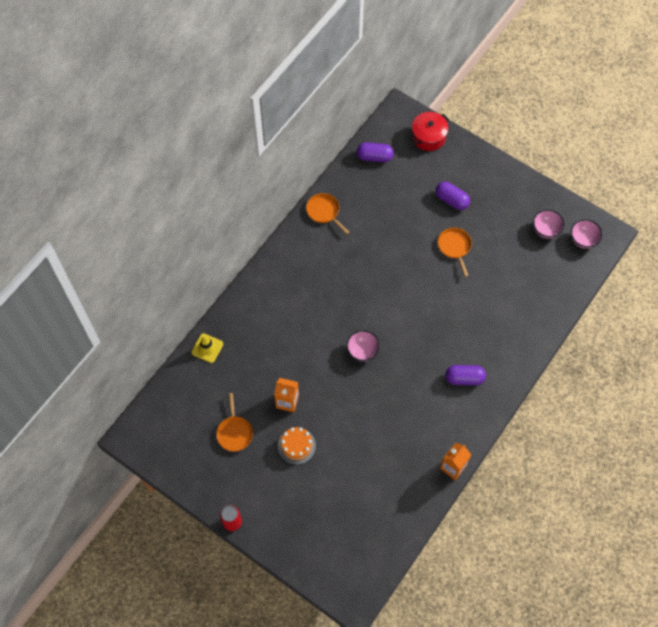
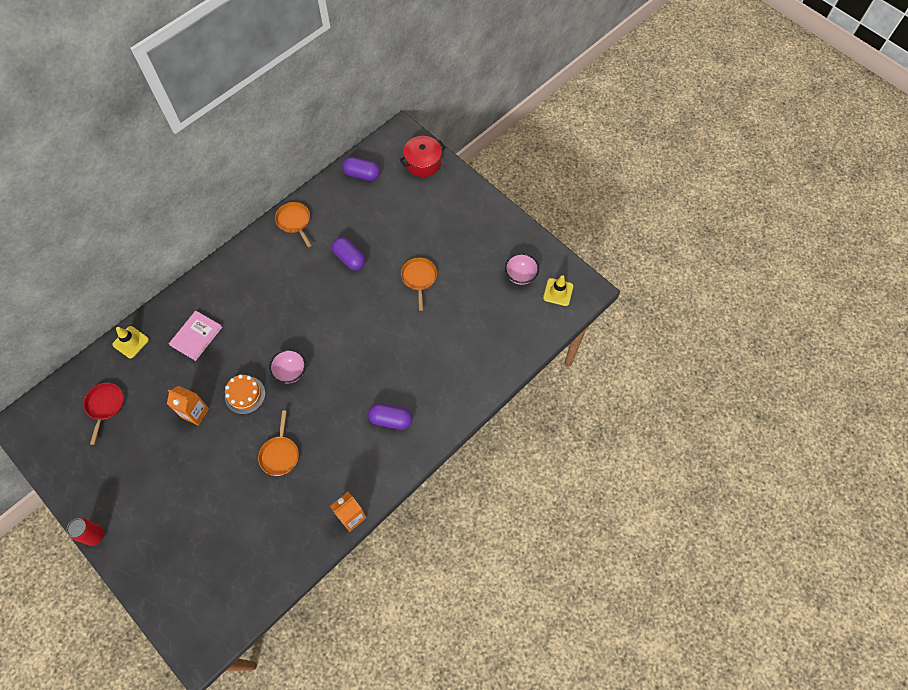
camera: 10 degrees right, 0 degrees up
orange pan [216,393,253,452] -> orange pan moved to [258,410,299,476]
orange cake [278,427,316,464] -> orange cake moved to [225,374,265,414]
purple capsule [436,181,470,210] -> purple capsule moved to [332,237,365,271]
pink bowl [571,219,603,249] -> yellow traffic cone [543,275,573,306]
none -> red pan [84,383,124,445]
none -> pink book [169,311,222,361]

